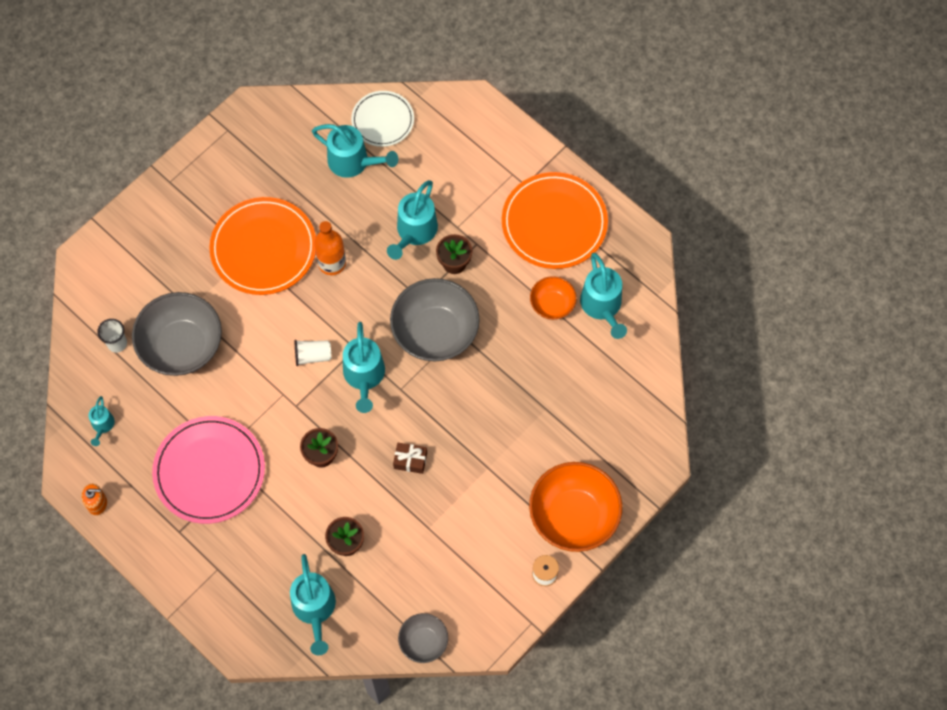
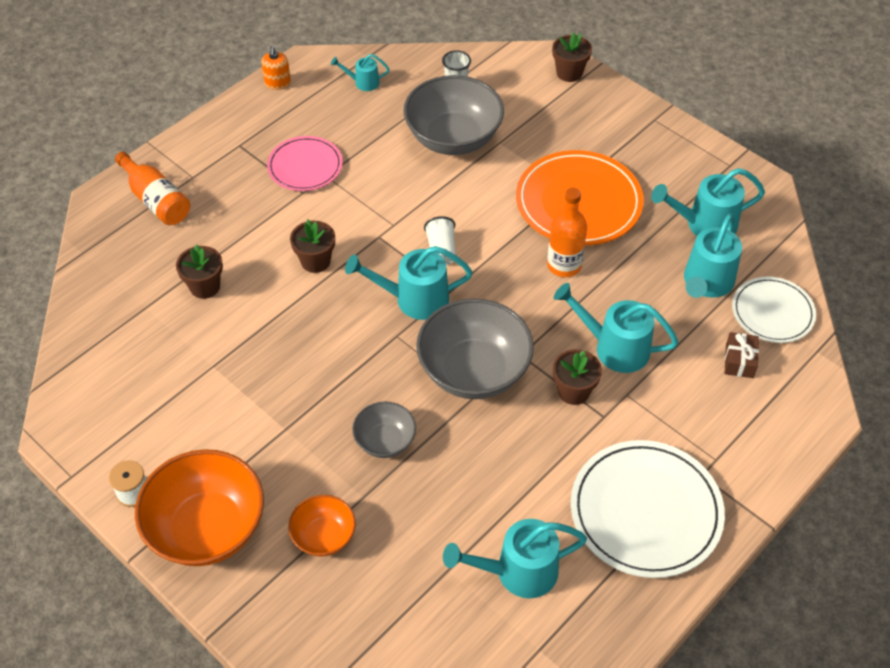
camera: 90 degrees right, 15 degrees down
pink plate [152,416,265,524] -> pink plate [267,136,343,191], size x0.61
turquoise watering can [290,554,336,655] -> turquoise watering can moved to [651,168,765,236]
brown gift [393,443,427,474] -> brown gift moved to [725,332,759,378]
grey bowl [398,613,448,663] -> grey bowl moved to [352,401,416,458]
orange plate [502,172,608,269] -> white plate [571,440,725,578]
orange bowl [530,276,577,320] -> orange bowl moved to [288,495,356,557]
none -> orange bottle [115,152,190,225]
none -> brown flower pot [552,33,592,82]

